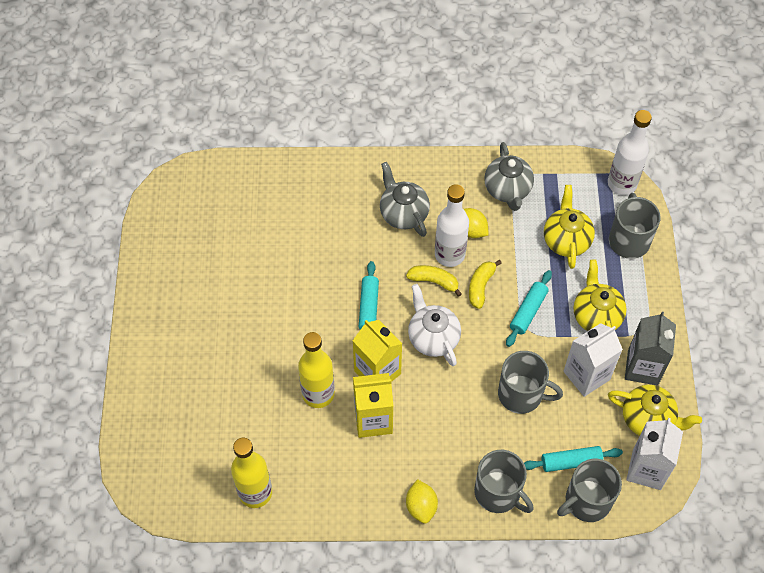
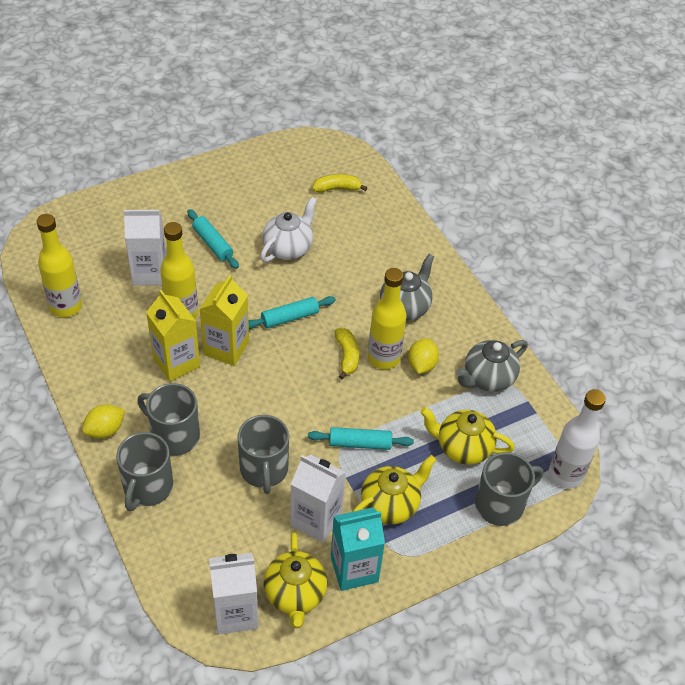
camera: 60 degrees right, 10 degrees down
white teapot [408,284,461,366] -> white teapot moved to [260,197,317,262]
white bottle [435,184,469,267] -> yellow bottle [368,268,406,369]
yellow banana [469,260,502,309] -> yellow banana moved to [312,174,367,193]
turquoise rolling pin [524,446,623,472] -> turquoise rolling pin moved to [187,209,239,269]
yellow teapot [544,185,595,269] -> yellow teapot turned 135 degrees counterclockwise [420,407,515,465]
grey mug [557,459,622,522] -> grey mug moved to [137,383,200,456]
grey carton [625,312,676,386] -> turquoise carton [331,507,385,591]
none -> white carton [124,210,166,286]

